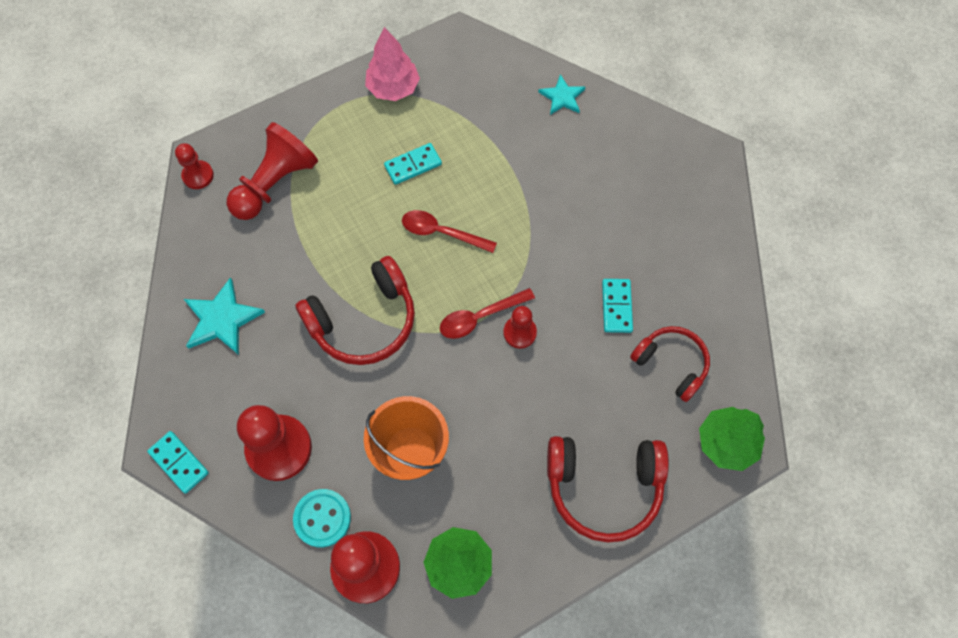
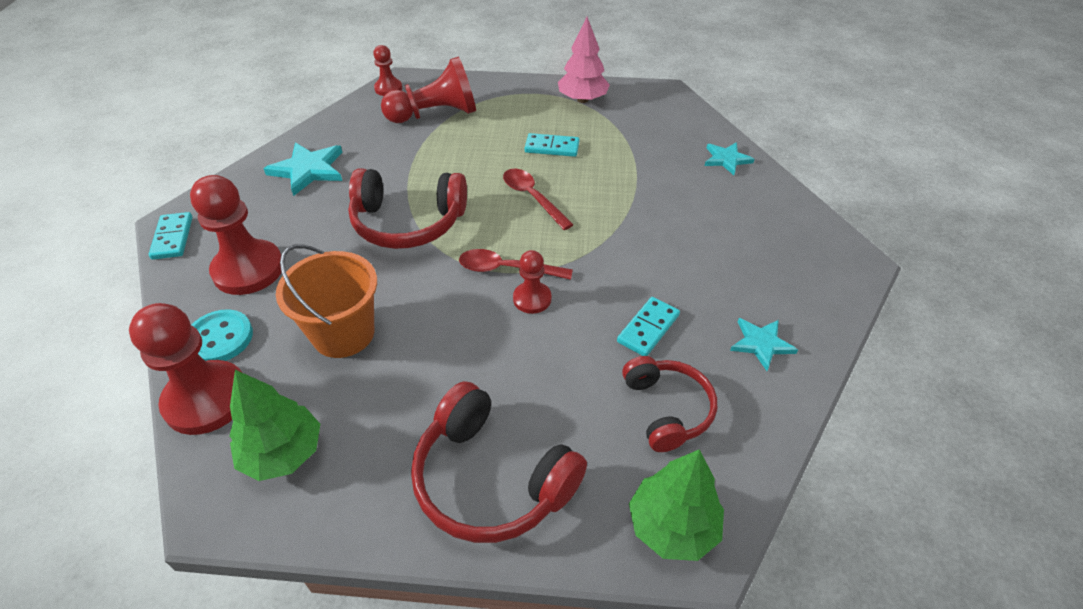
camera: 35 degrees right, 20 degrees down
none -> turquoise star [730,318,798,371]

